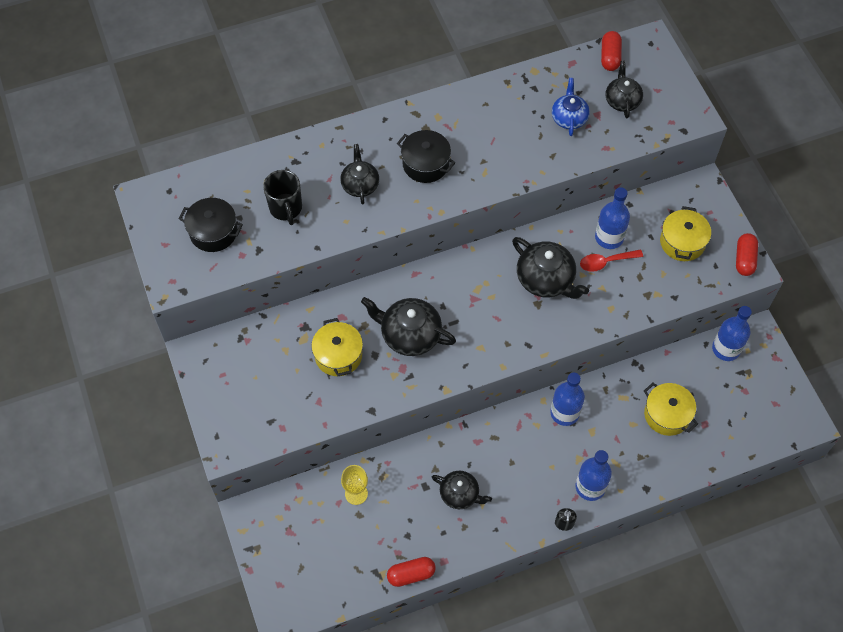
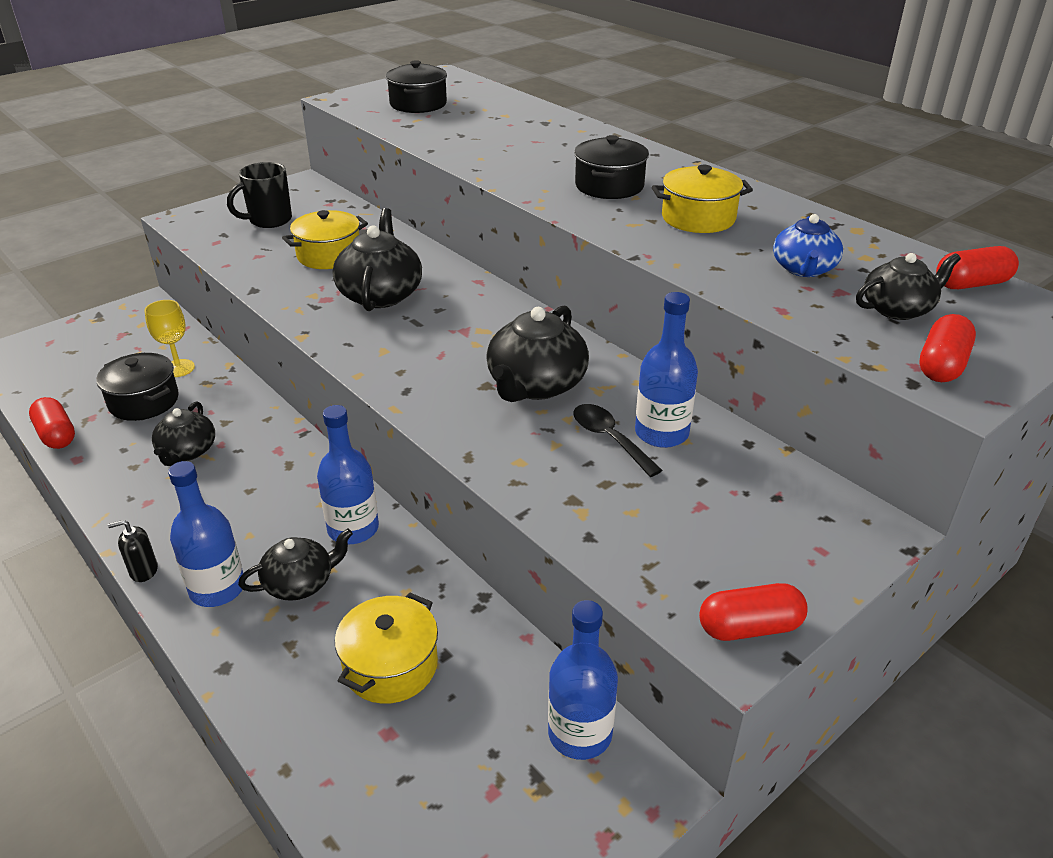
camera: 70 degrees right, 25 degrees down
black mug [263,170,302,225] -> black mug moved to [227,162,292,228]
black teapot [340,144,379,205] -> black teapot moved to [238,528,353,601]
blue teapot [552,78,590,136] -> blue teapot turned 120 degrees clockwise [773,214,843,277]
red spoon [580,250,643,272] -> black spoon [573,404,662,477]
yellow pot [660,206,711,261] -> yellow pot moved to [652,165,753,233]
none -> black pot [96,353,179,421]
none -> red capsule [919,314,976,382]

